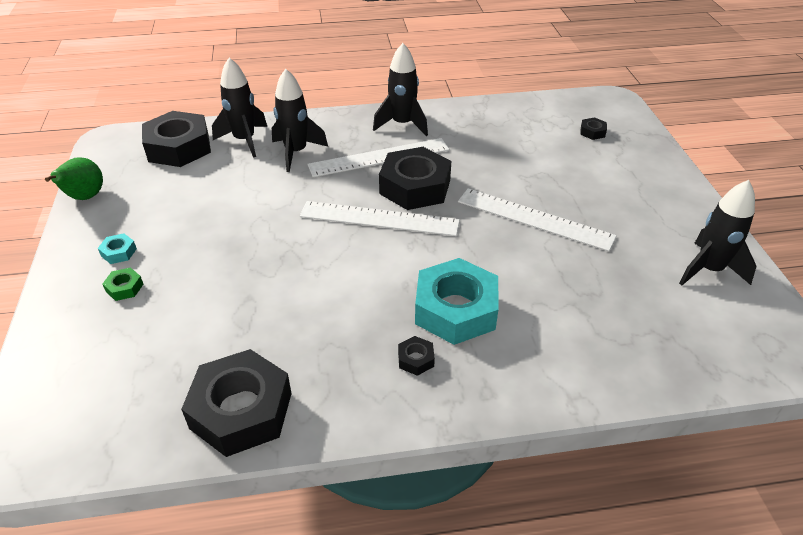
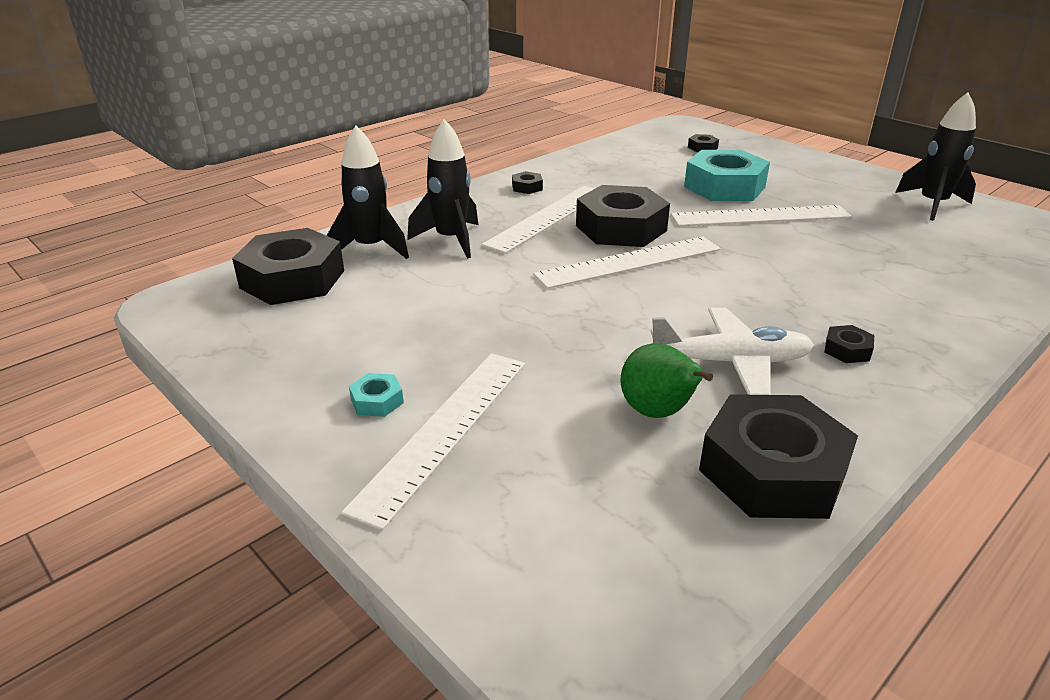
camera: 35 degrees left, 10 degrees down
green pear [45,157,103,200] -> green pear moved to [621,343,713,418]
green nut [103,268,143,301] -> white ruler [341,353,525,530]
black rocket [373,43,428,136] -> black nut [512,171,543,194]
turquoise nut [415,258,499,345] -> turquoise nut moved to [684,150,770,201]
none -> white plane [650,308,814,395]

